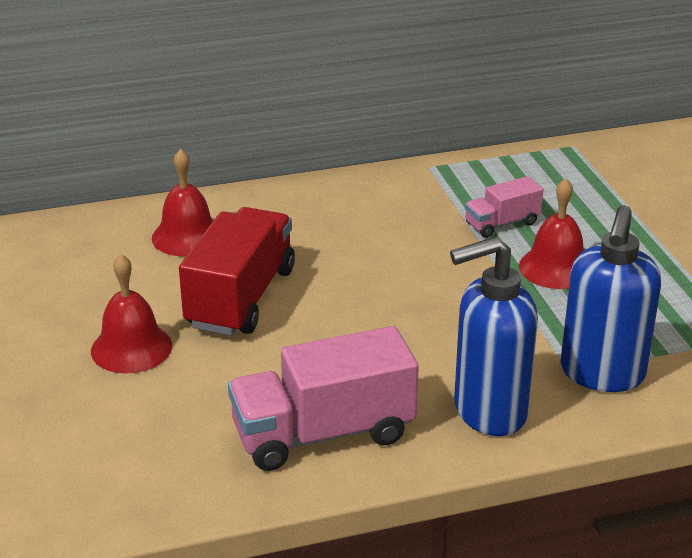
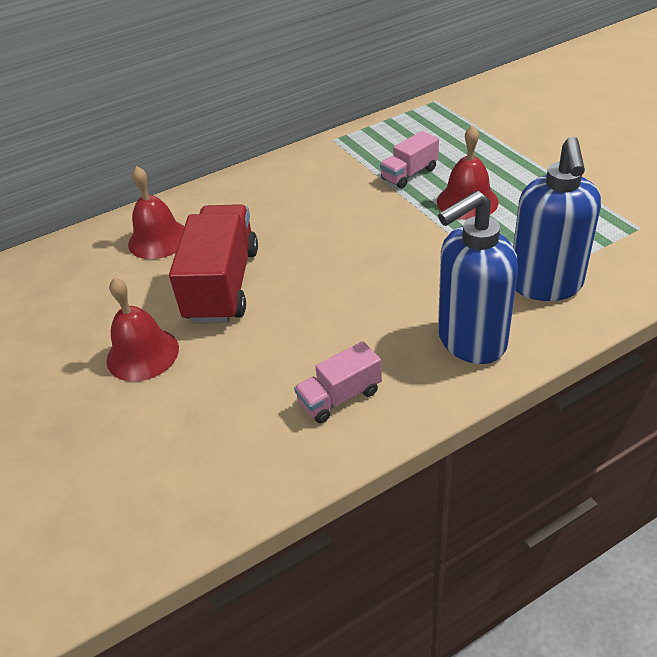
camera: 10 degrees left, 10 degrees up
pink truck [228,326,419,471] -> pink truck [294,341,382,423], size x0.53

